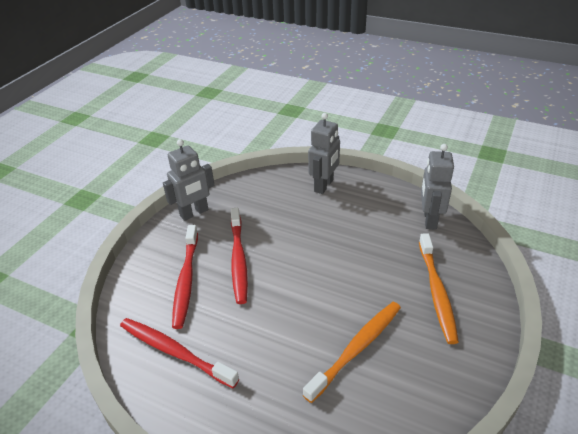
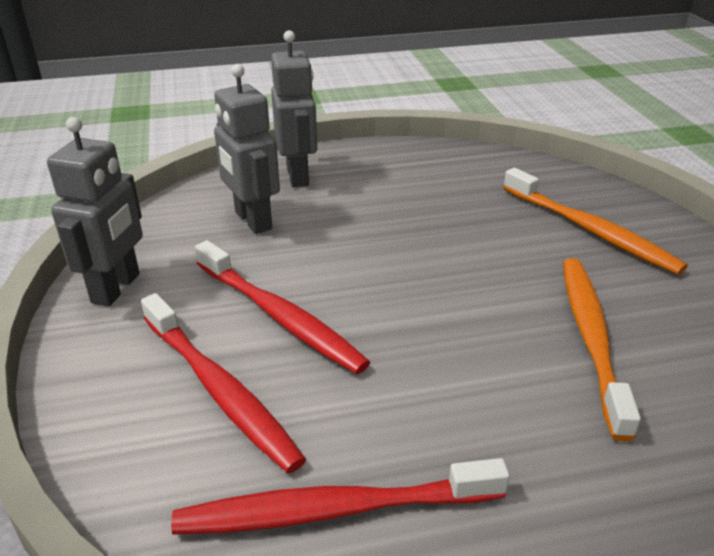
camera: 40 degrees left, 5 degrees down
grey robot [421,144,454,230] -> grey robot moved to [214,64,280,234]

